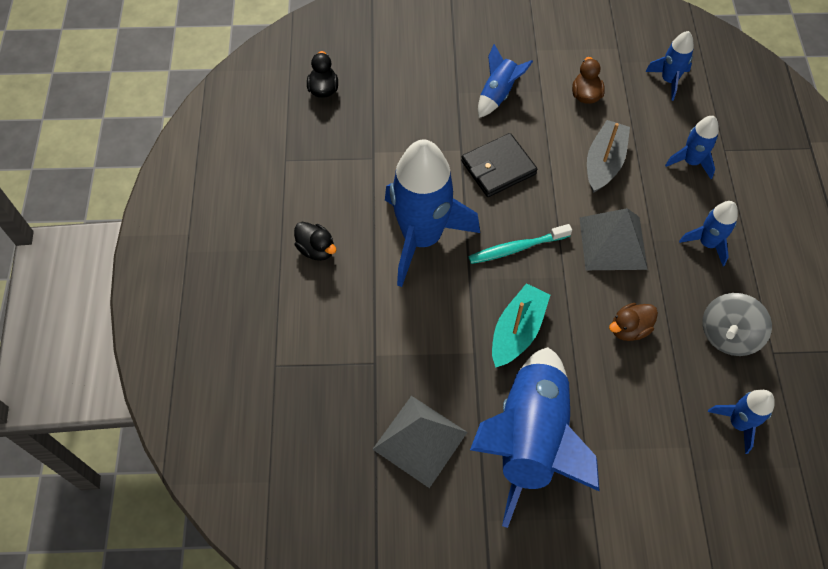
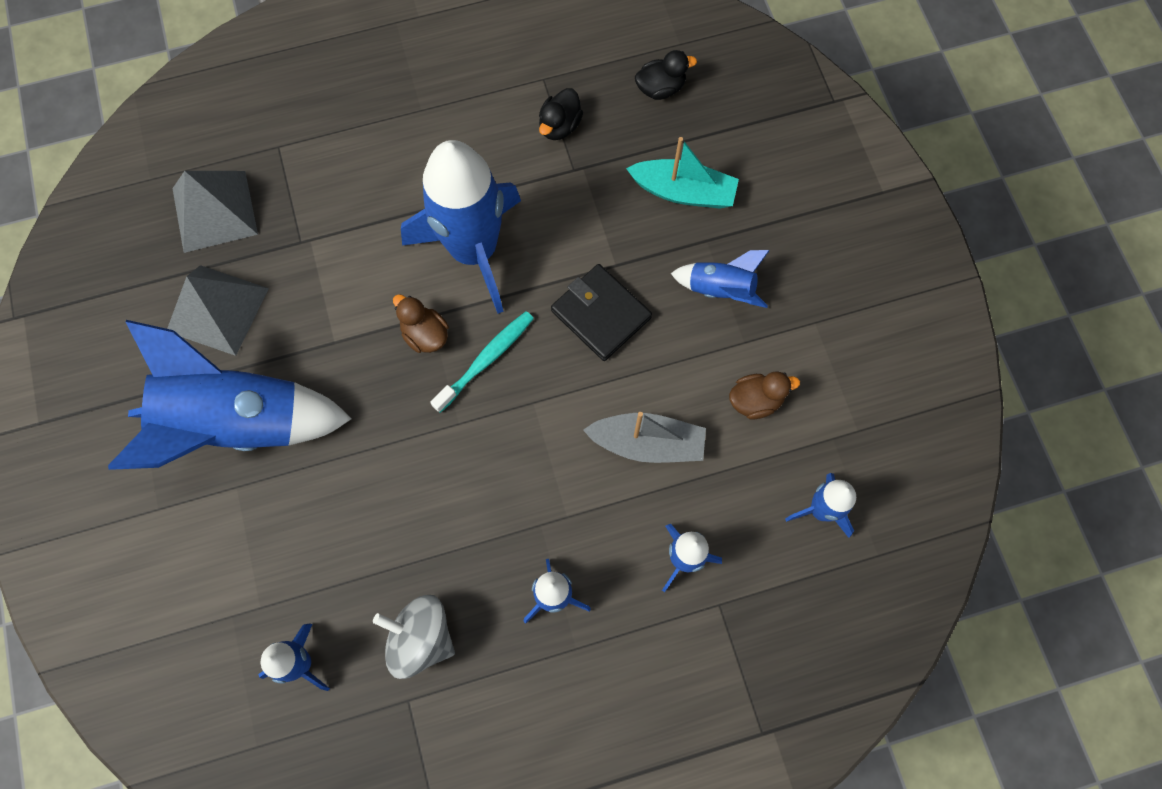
camera: 75 degrees right, 10 degrees up
black duck [294,222,337,261] -> black duck moved to [539,88,583,140]
turquoise toothbrush [468,224,572,264] -> turquoise toothbrush turned 75 degrees clockwise [430,311,534,413]
turquoise boat [492,283,550,368] -> turquoise boat moved to [626,137,739,209]
grey pyramid [579,208,648,270] -> grey pyramid moved to [172,171,258,253]
brown duck [609,303,658,341] -> brown duck moved to [393,294,449,353]

